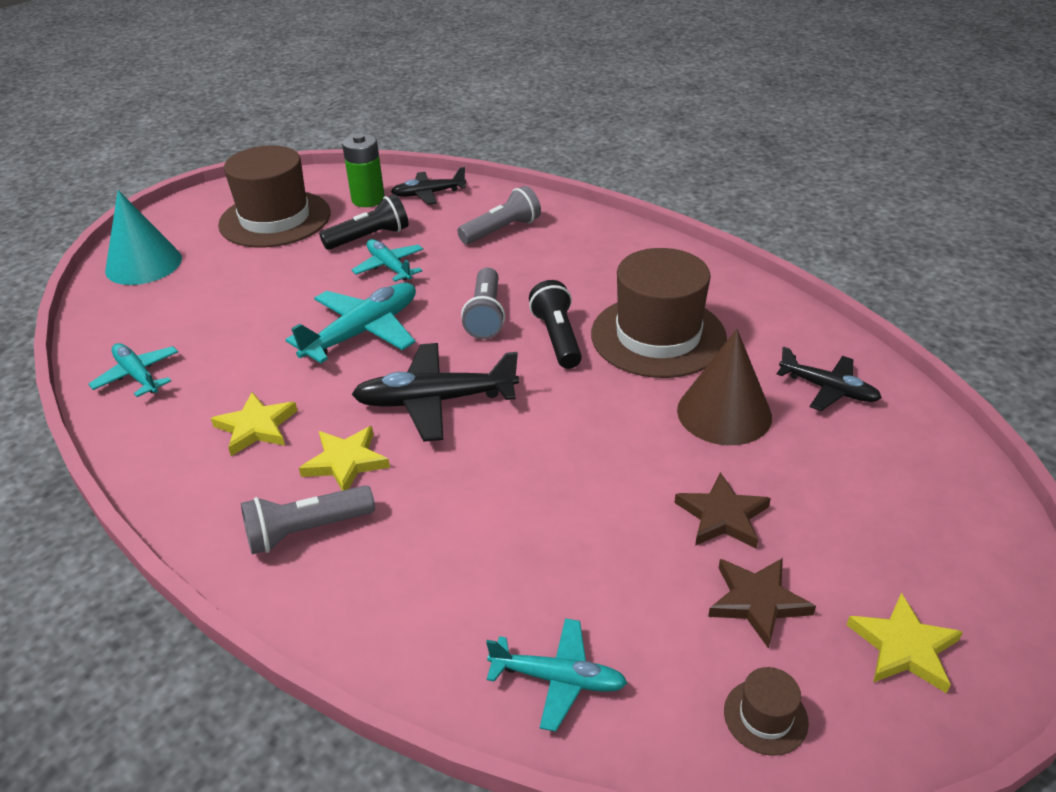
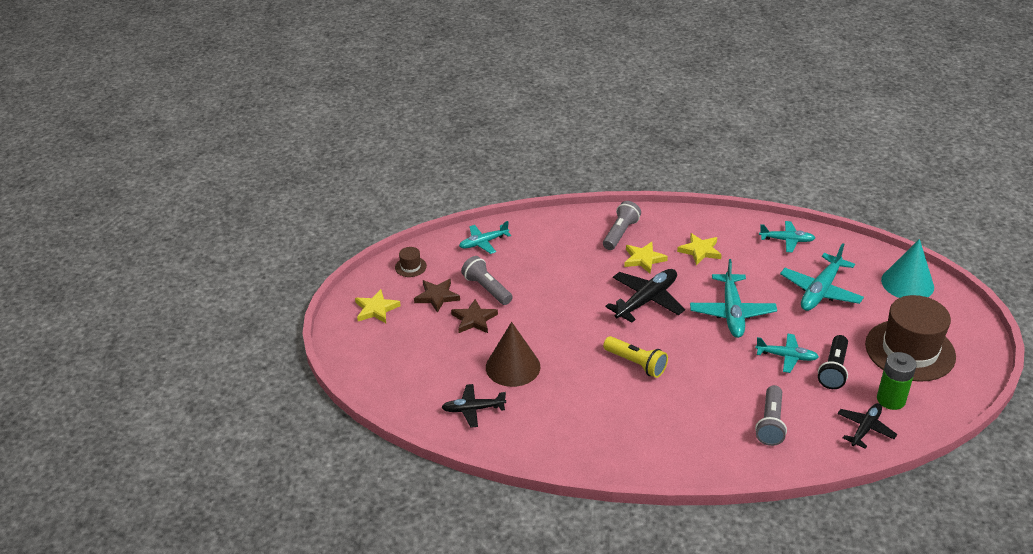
camera: 140 degrees right, 0 degrees up
grey flashlight [461,267,505,339] -> grey flashlight moved to [461,256,513,305]
black flashlight [529,280,582,369] -> yellow flashlight [603,336,668,378]
brown hat [591,248,727,378] -> none
none -> turquoise plane [780,243,864,311]

